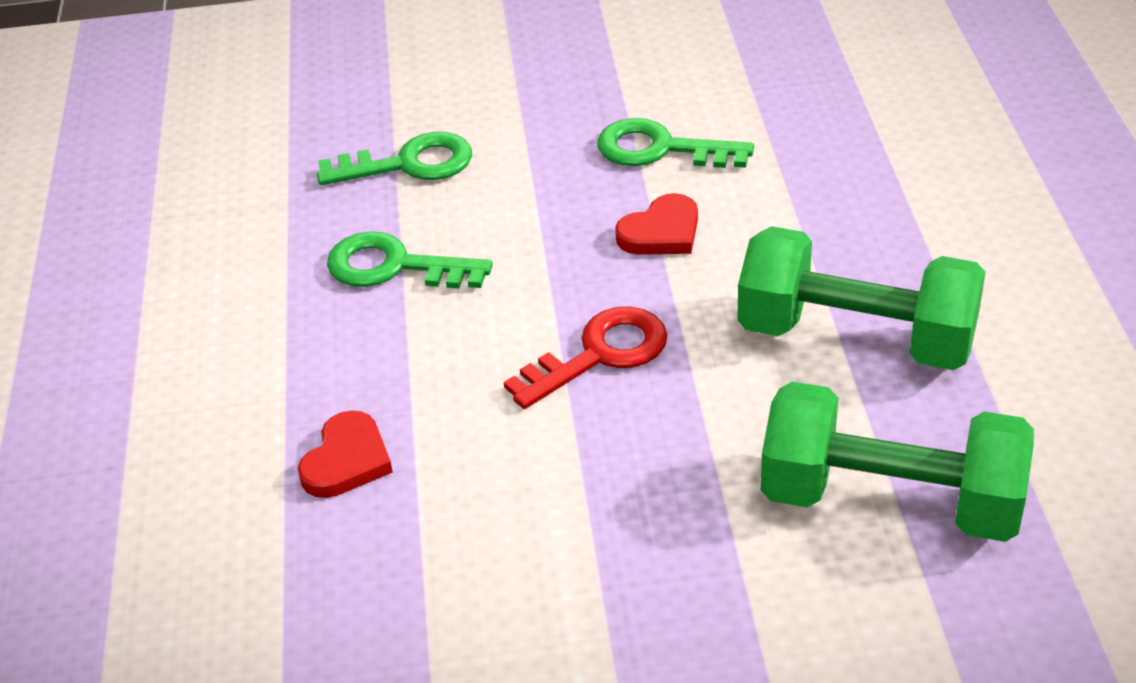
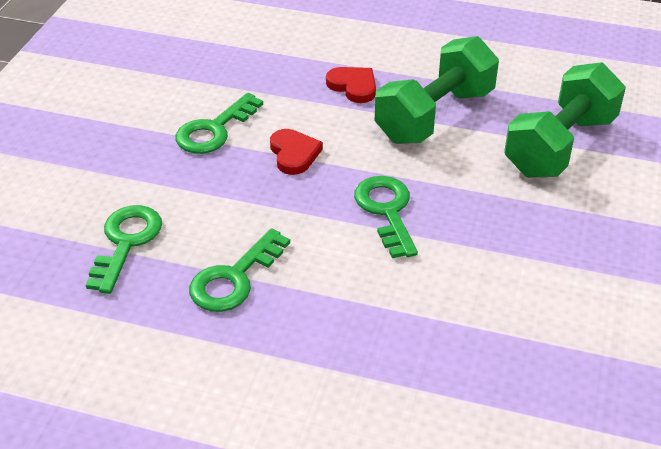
camera: 70 degrees left, 0 degrees up
red heart [298,410,393,498] -> red heart moved to [326,67,376,103]
red key [504,306,668,409] -> green key [354,176,418,258]

